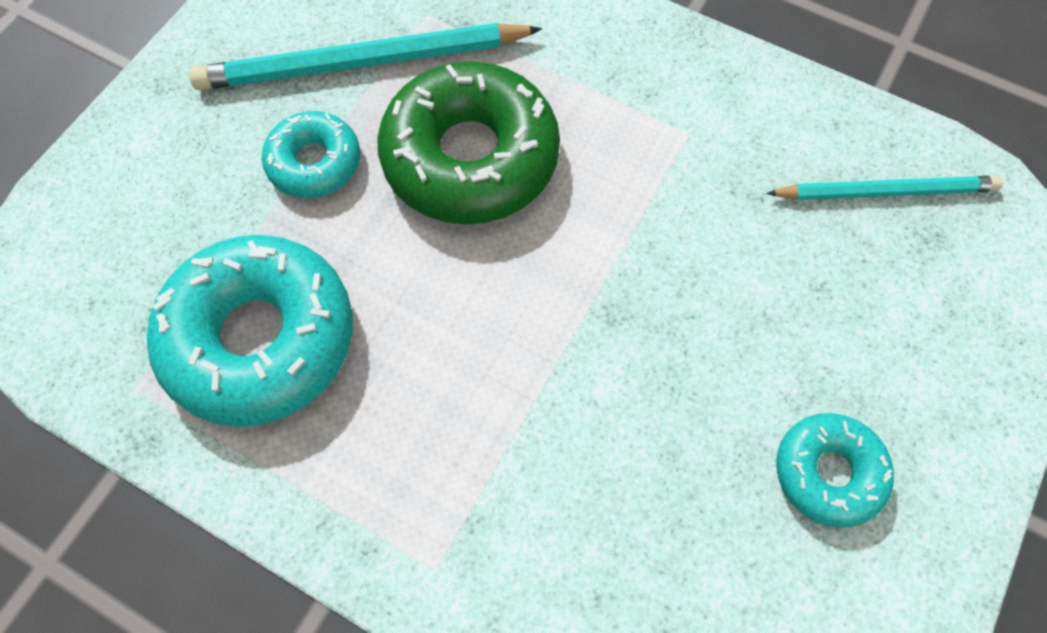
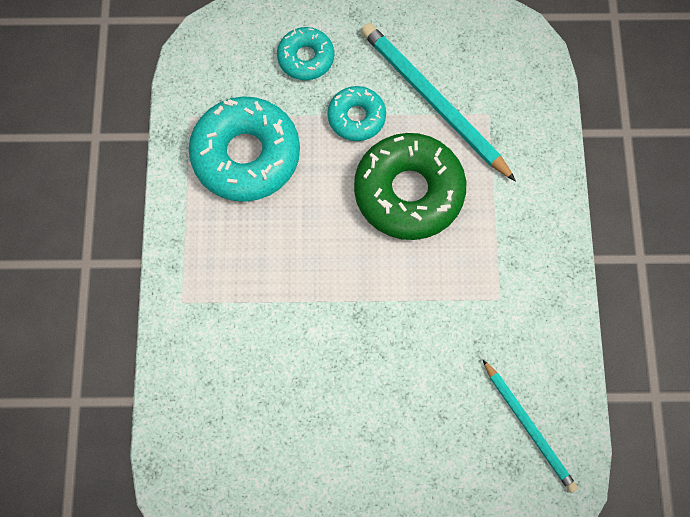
camera: 60 degrees right, 5 degrees up
turquoise donut [776,413,894,528] -> turquoise donut moved to [277,27,334,80]

